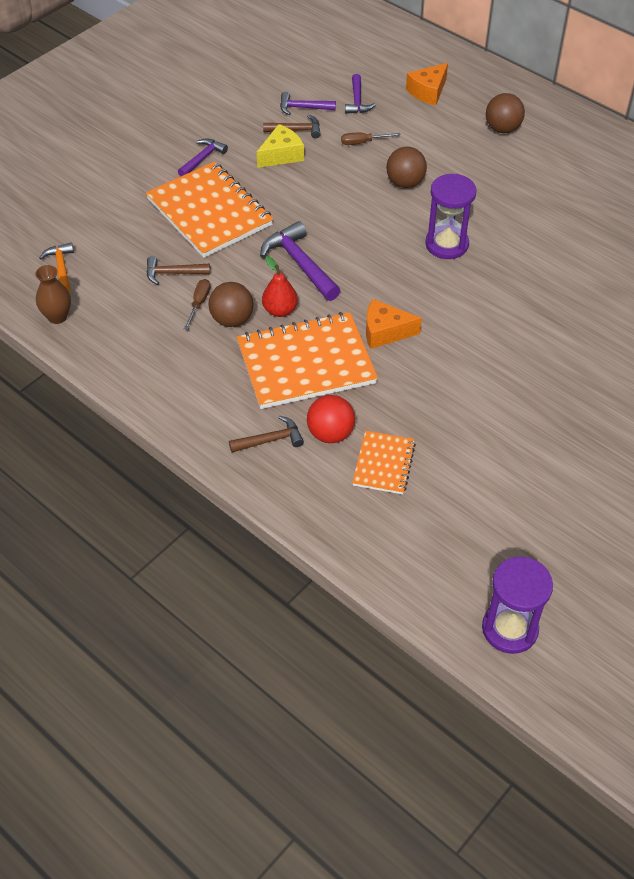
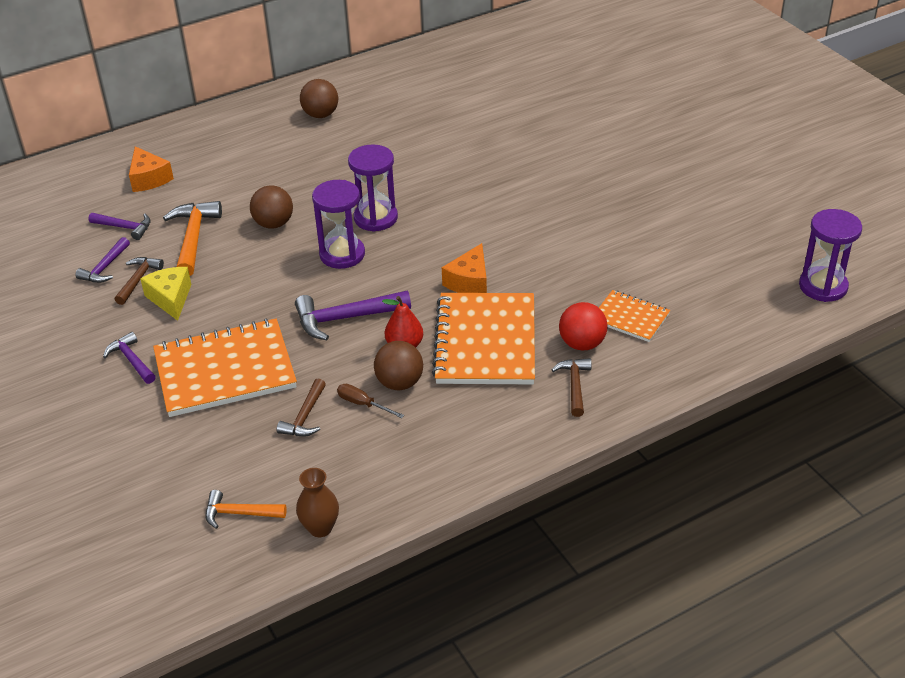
camera: 70 degrees left, 10 degrees down
brown screwdriver [341,133,401,145] -> orange hammer [163,201,222,276]
brown ball [486,93,525,133] -> brown ball moved to [300,79,338,118]
none -> purple hourglass [312,180,365,269]

